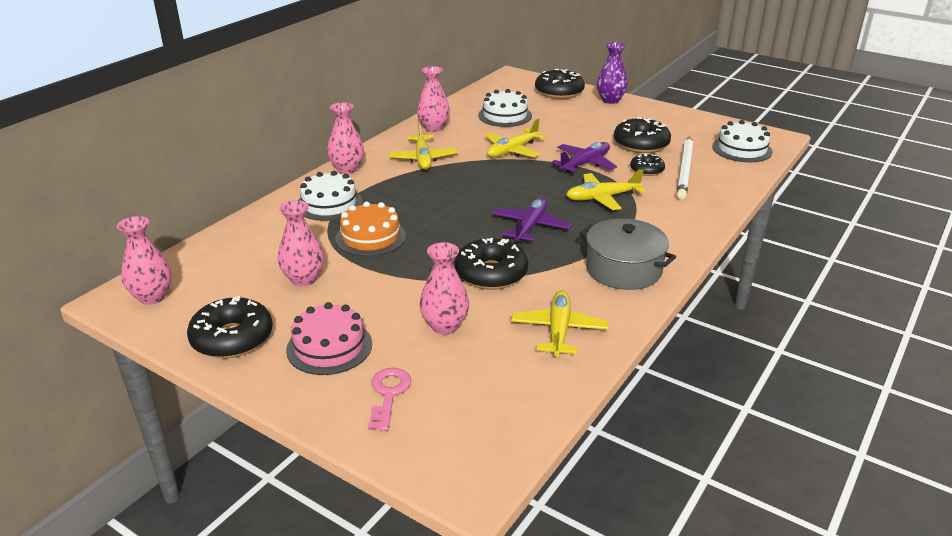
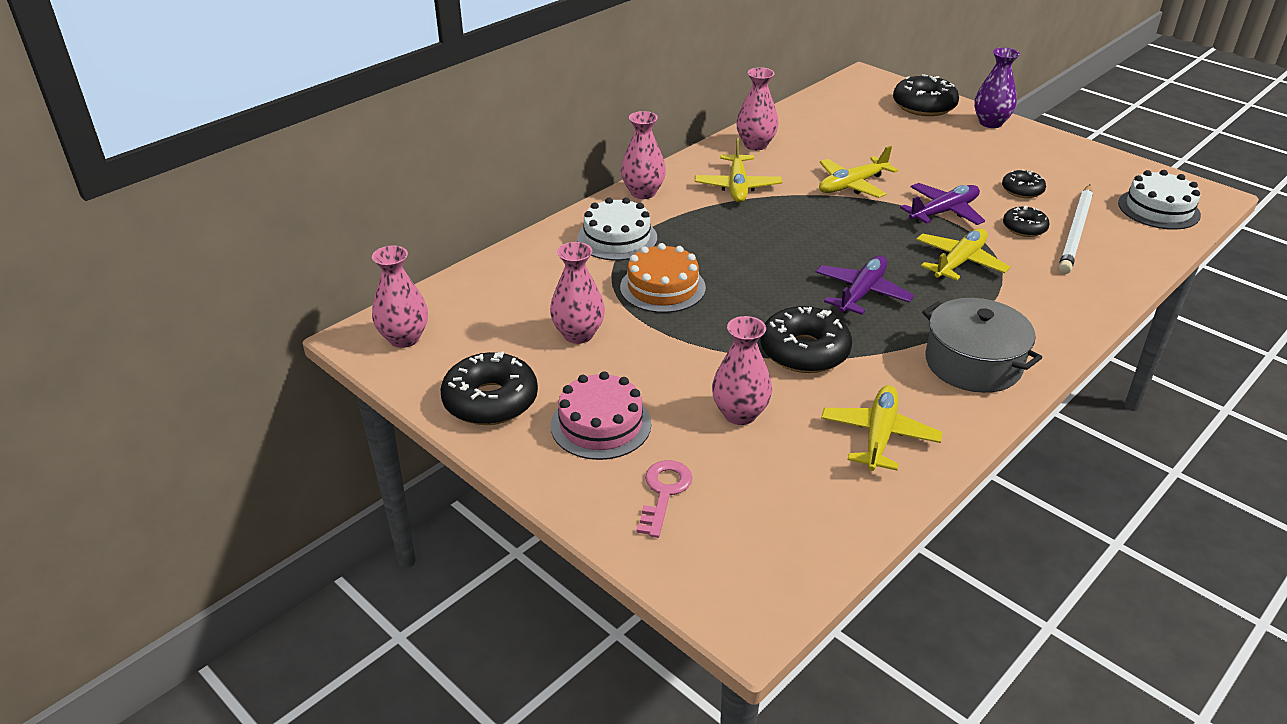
camera: 10 degrees right, 5 degrees up
white cake [478,89,532,127] -> none
yellow plane [566,169,645,210] -> yellow plane turned 135 degrees clockwise [916,228,1010,281]
black donut [614,117,671,153] -> black donut [1002,170,1046,198], size x0.57

